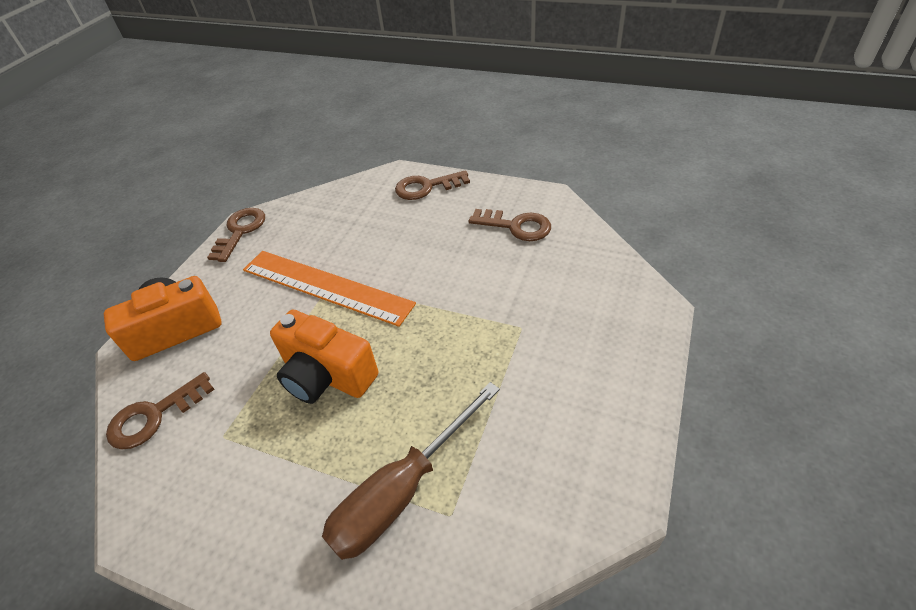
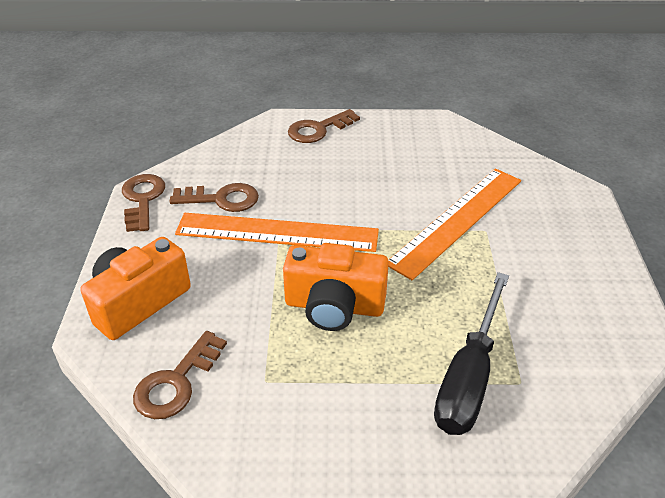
camera: 25 degrees left, 5 degrees down
brown screwdriver [322,382,500,560] -> black screwdriver [434,272,509,435]
brown key [469,209,551,241] -> brown key moved to [169,183,259,212]
none -> orange ruler [388,168,521,280]

